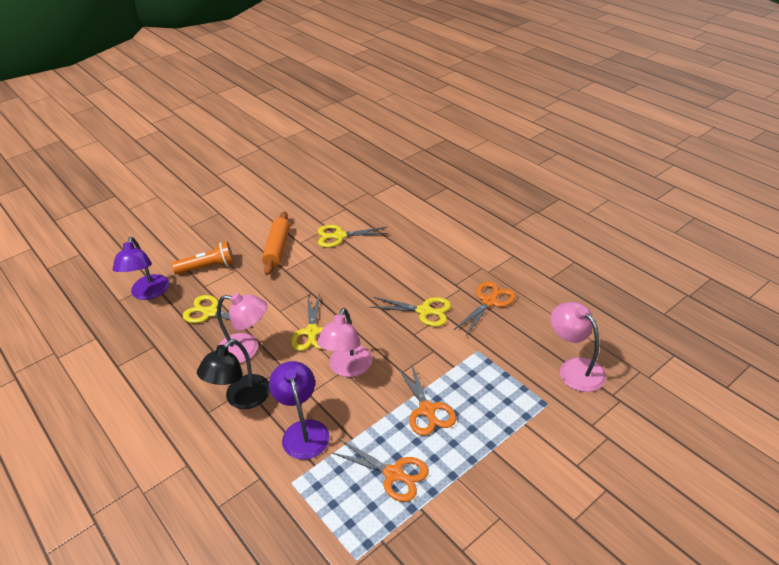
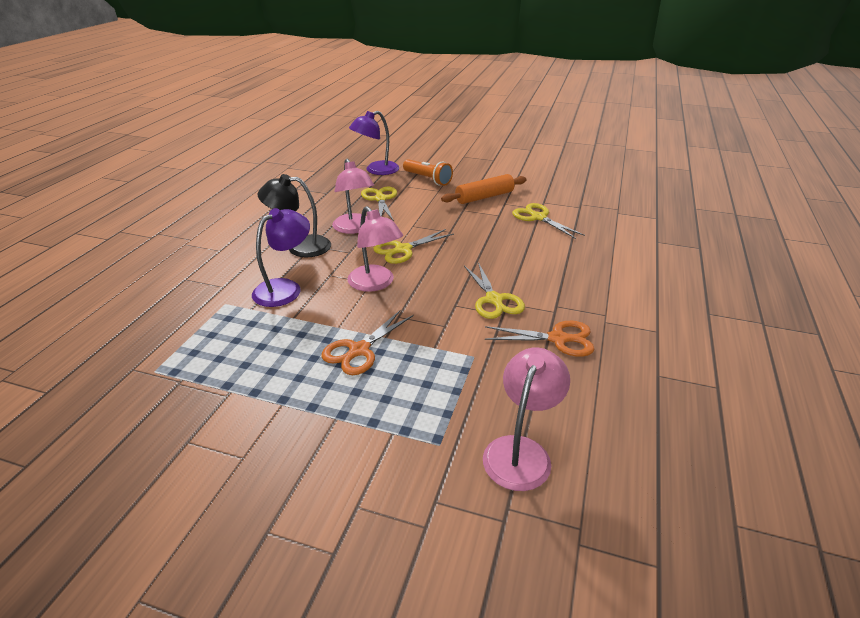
camera: 55 degrees right, 5 degrees down
pink lamp [317,308,372,377] -> pink lamp turned 105 degrees counterclockwise [347,206,403,292]
orange scissors [331,440,429,502] -> none

